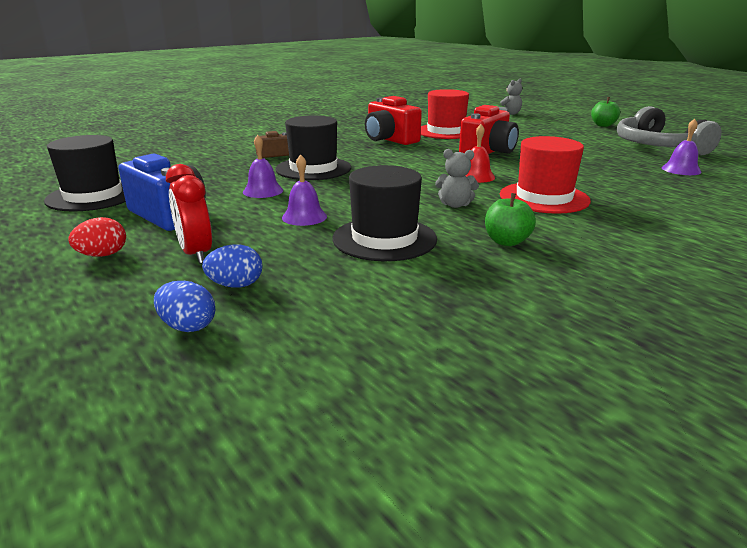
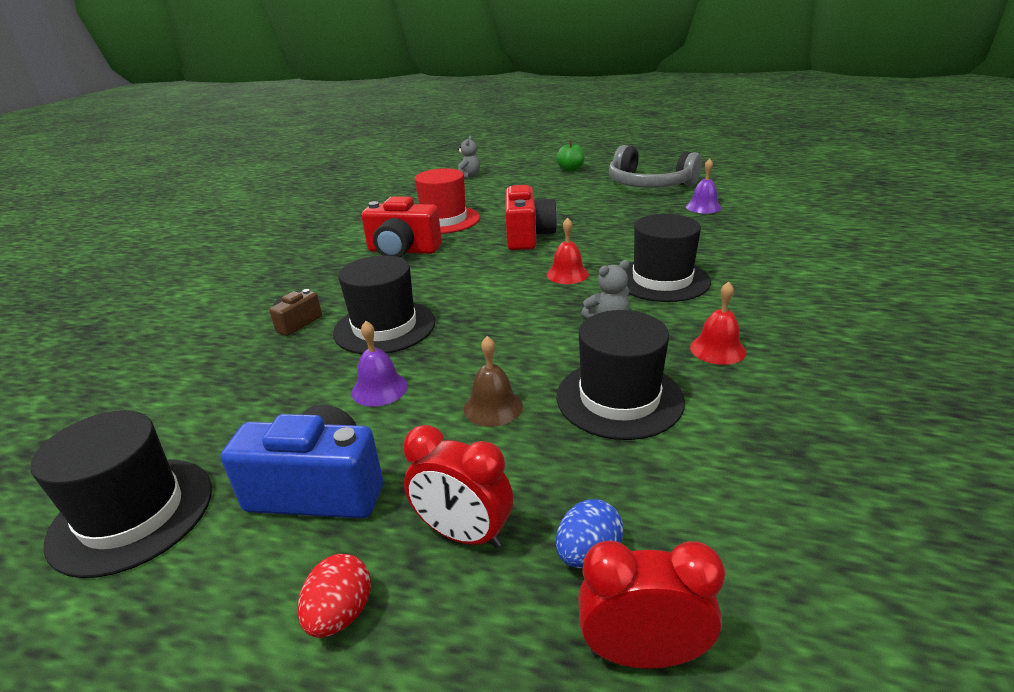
camera: 35 degrees left, 5 degrees up
blue egg [154,281,215,332] -> red clock [578,541,725,669]
purple bell [282,155,327,226] -> brown bell [464,336,523,427]
green apple [485,193,536,246] -> red bell [690,282,746,365]
red hat [500,136,591,214] -> black hat [626,214,711,302]

